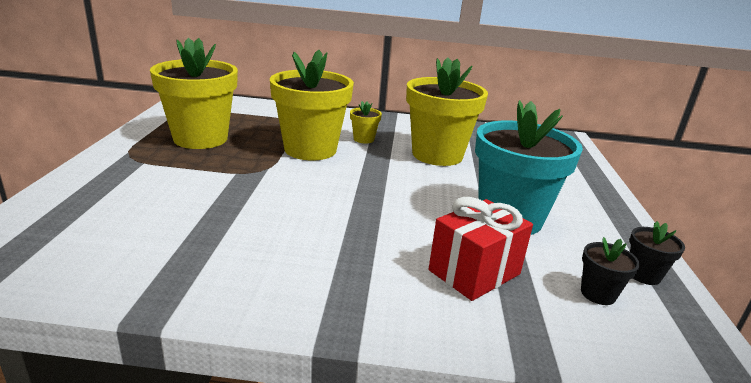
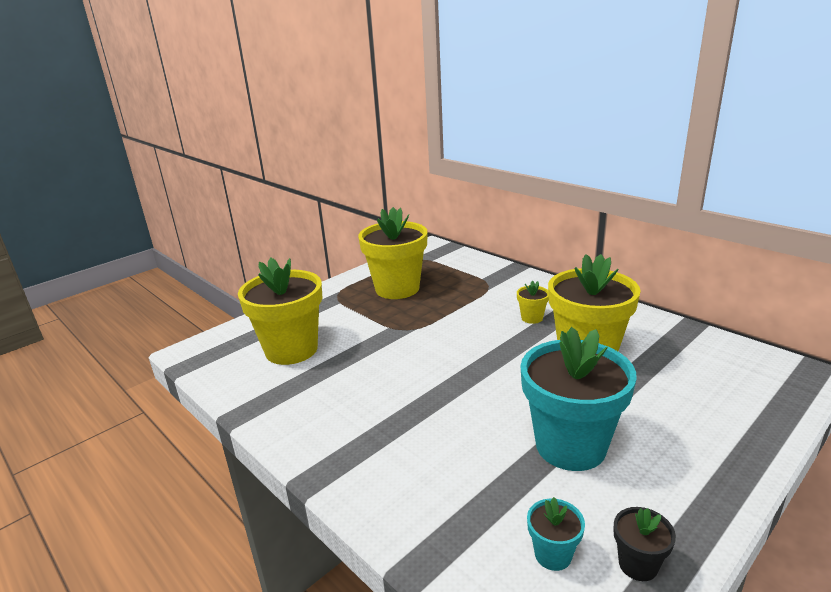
camera: 45 degrees right, 0 degrees up
yellow flower pot [270,50,354,160] -> yellow flower pot moved to [238,258,322,365]
red gift [429,197,533,301] -> none
black flower pot [581,237,640,305] -> turquoise flower pot [527,497,585,571]

